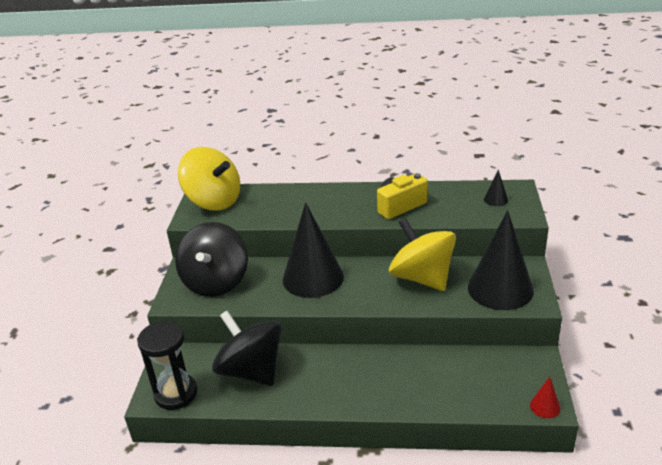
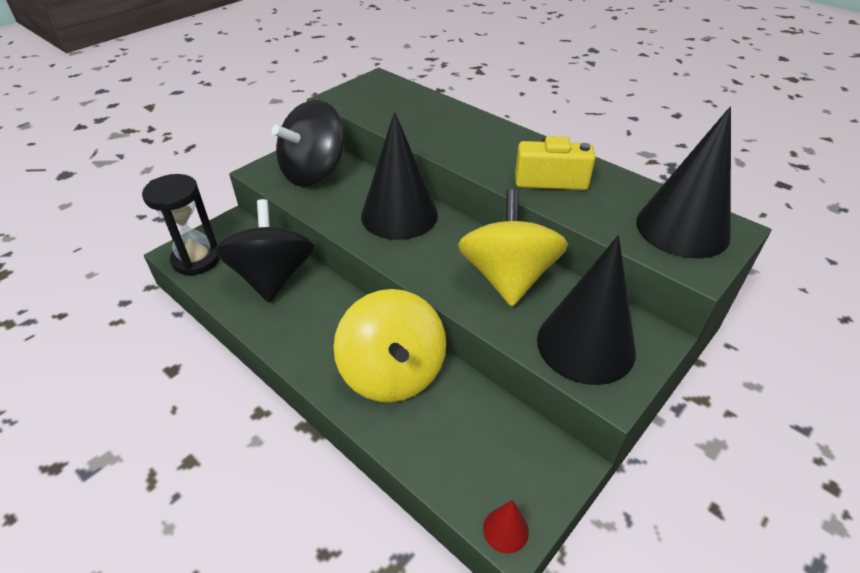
camera: 35 degrees right, 10 degrees up
yellow spinning top [178,147,240,211] -> yellow spinning top moved to [334,289,446,403]
black cone [484,170,508,206] -> black cone [636,106,731,258], size x2.46

